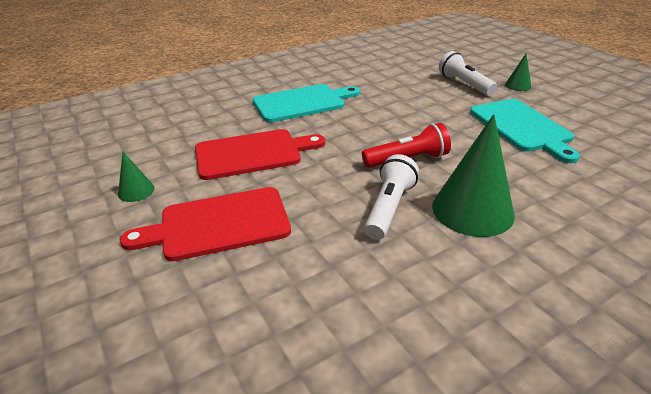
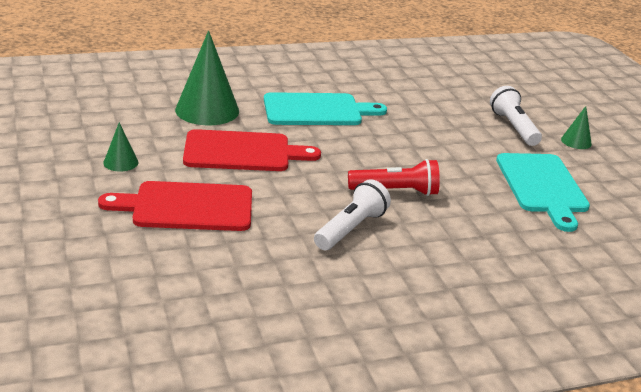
camera: 10 degrees right, 5 degrees down
green cone [432,114,515,237] -> green cone moved to [175,30,239,125]

